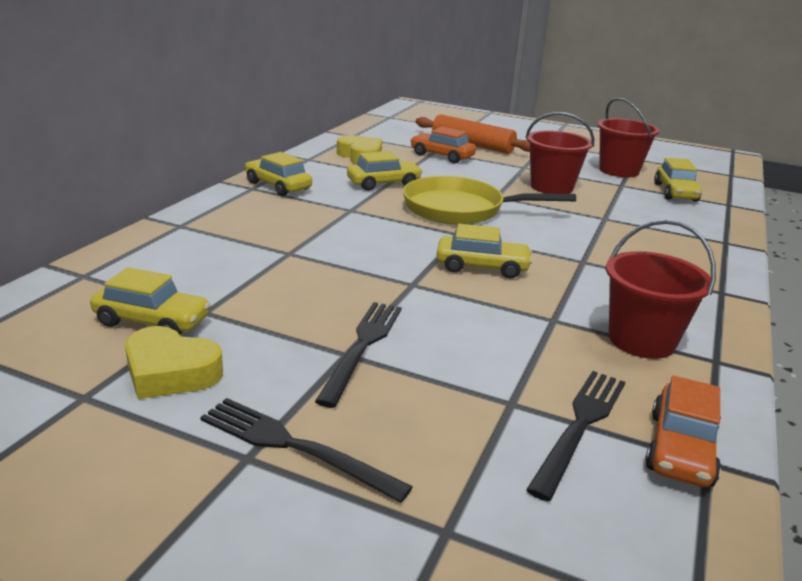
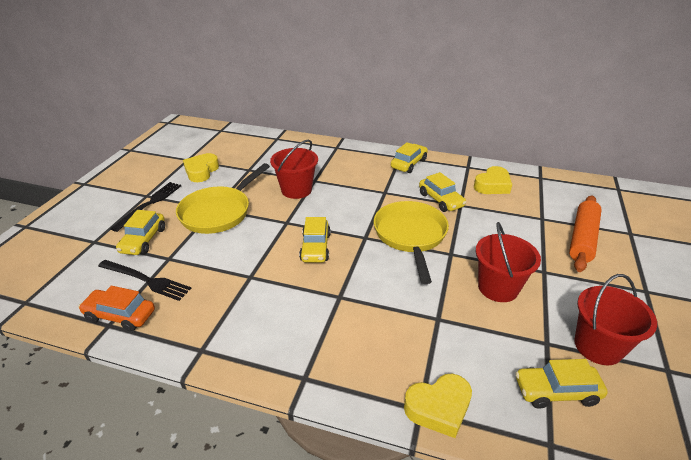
camera: 85 degrees right, 10 degrees up
yellow car [90,267,211,334] -> yellow car moved to [116,210,165,255]
black fork [315,302,402,408] -> yellow pan [176,163,270,234]
orange car [410,127,476,163] -> none
red bucket [606,220,716,359] -> red bucket moved to [270,139,318,199]
none -> yellow heart [404,374,472,438]

